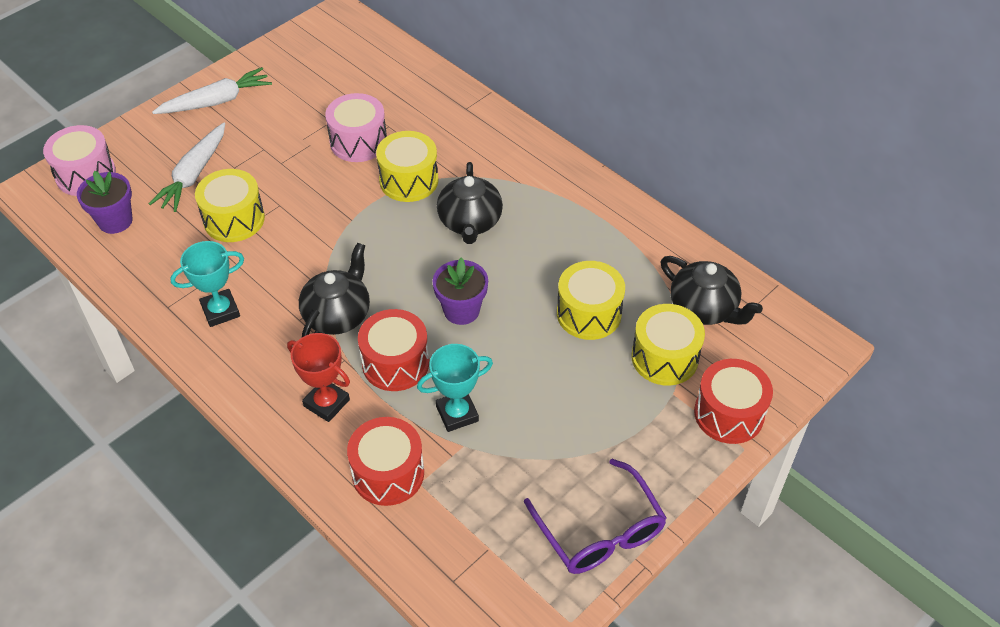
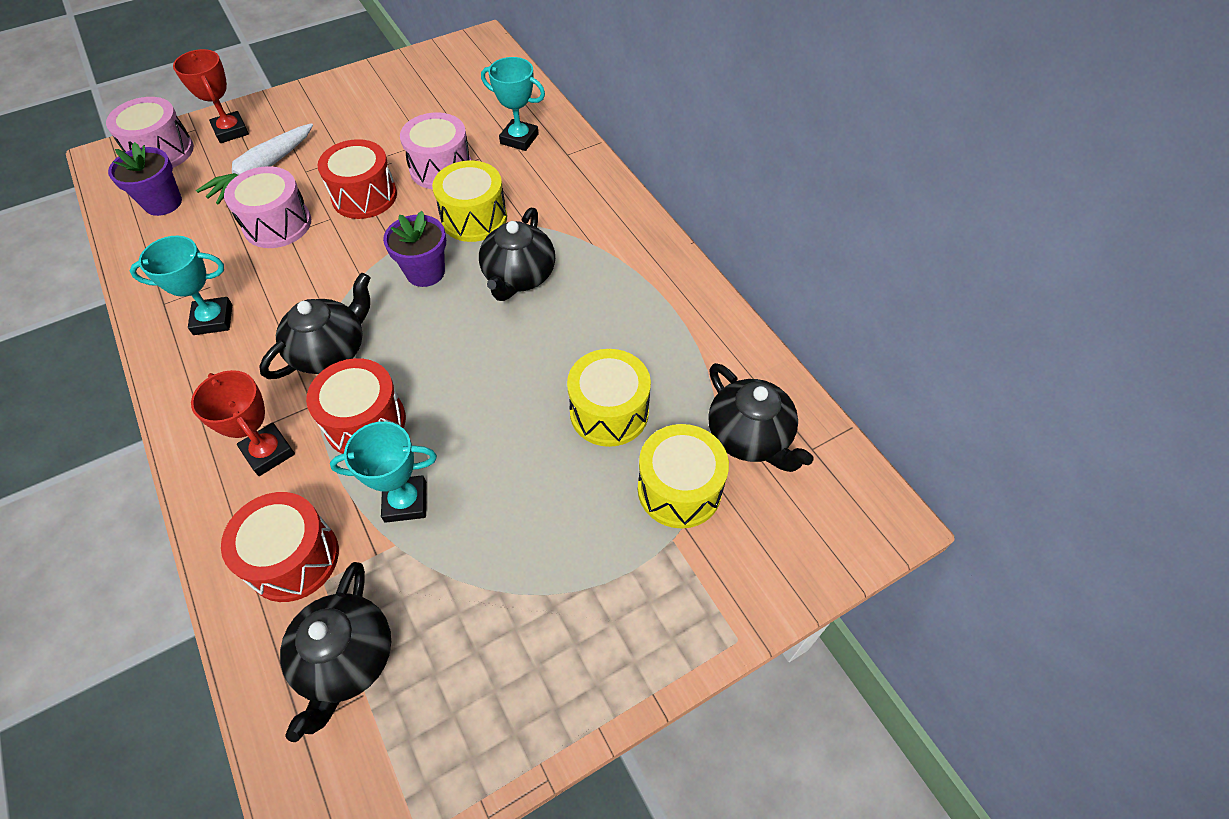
camera: 15 degrees right, 5 degrees up
white carrot [152,67,272,114] -> none
yellow drum [195,169,265,242] -> pink drum [224,166,311,248]
purple flower pot [433,257,488,325] -> purple flower pot moved to [383,211,446,287]
purple glasses [524,459,667,574] -> none
red drum [694,359,773,444] -> red drum moved to [317,139,397,219]
none -> red trophy [173,49,249,143]
none -> black teapot [280,562,391,742]
none -> turquoise trophy [481,57,545,151]

